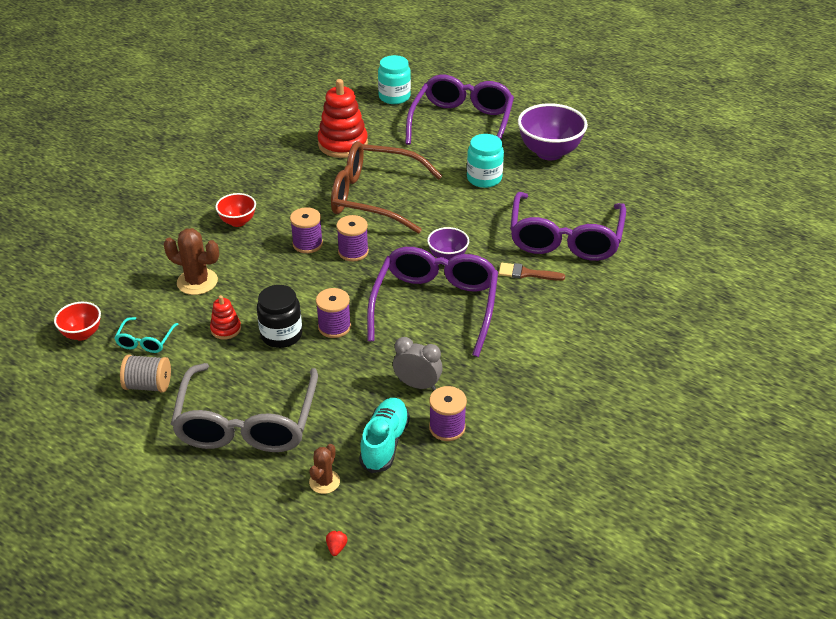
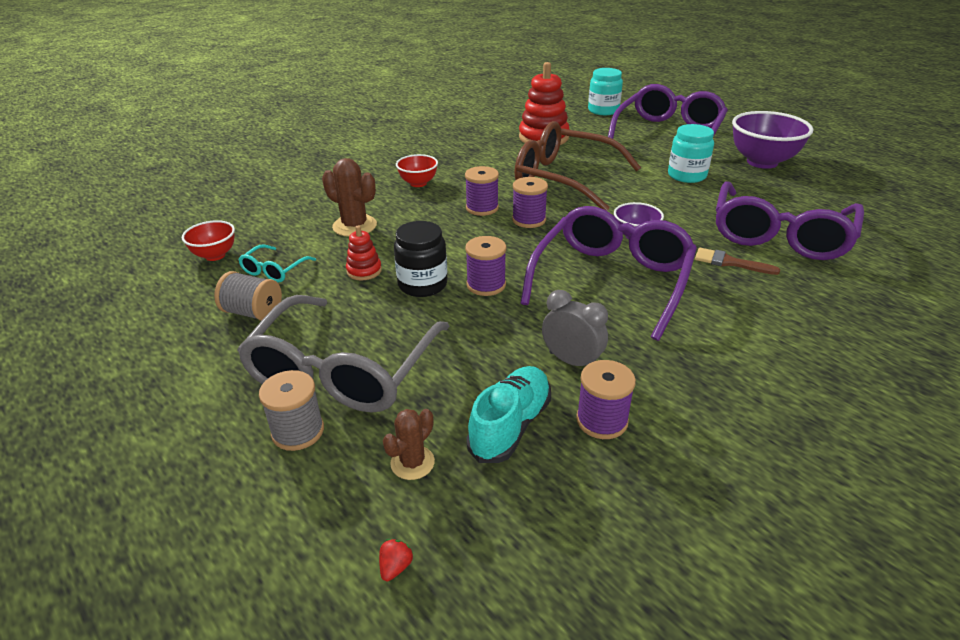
camera: 15 degrees right, 5 degrees down
none -> grey spool [259,370,324,451]

